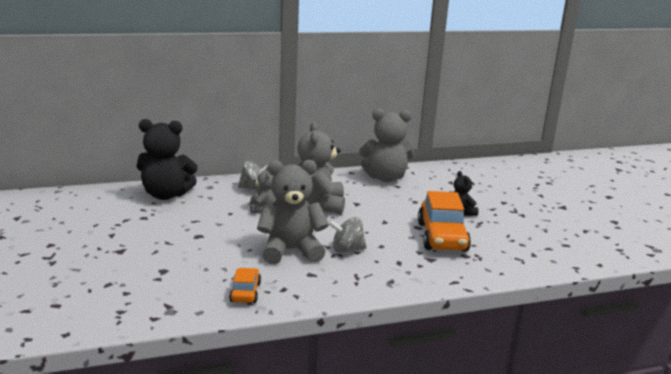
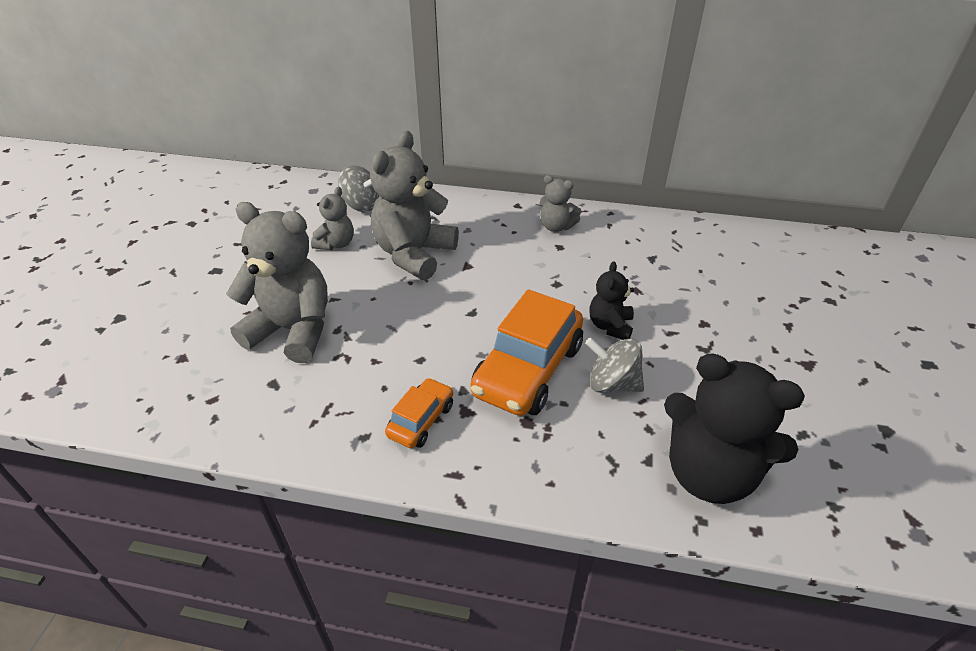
camera: 30 degrees right, 20 degrees up
black teddy bear [136,119,198,200] -> black teddy bear moved to [664,353,805,504]
orange car [229,268,261,303] -> orange car moved to [385,378,453,448]
grey spinning top [328,217,367,253] -> grey spinning top moved to [585,338,644,393]
grey teddy bear [359,109,414,182] -> grey teddy bear [540,175,581,232], size x0.52

